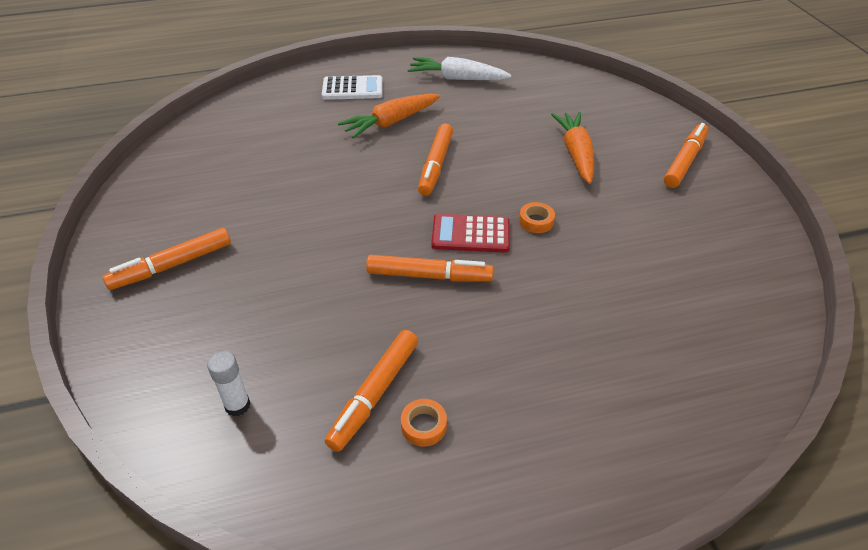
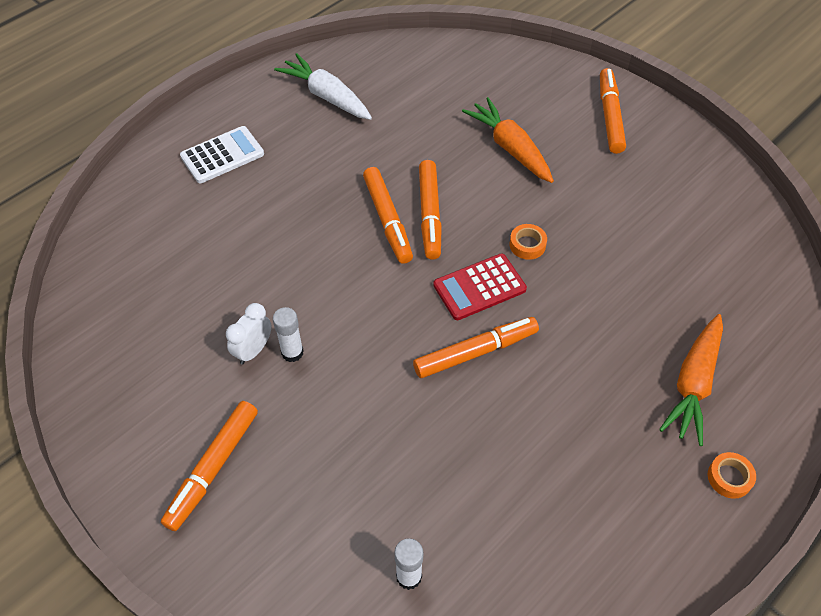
camera: 30 degrees left, 10 degrees up
orange marker [325,330,418,452] -> orange marker moved to [419,160,442,260]
orange carrot [338,94,440,139] -> orange carrot moved to [659,314,723,446]
orange tape [401,399,447,447] -> orange tape moved to [708,452,756,499]
white carrot [407,57,511,80] -> white carrot turned 60 degrees clockwise [274,53,372,120]
none -> white clock [226,303,271,365]
none -> white glue stick [273,307,304,362]

